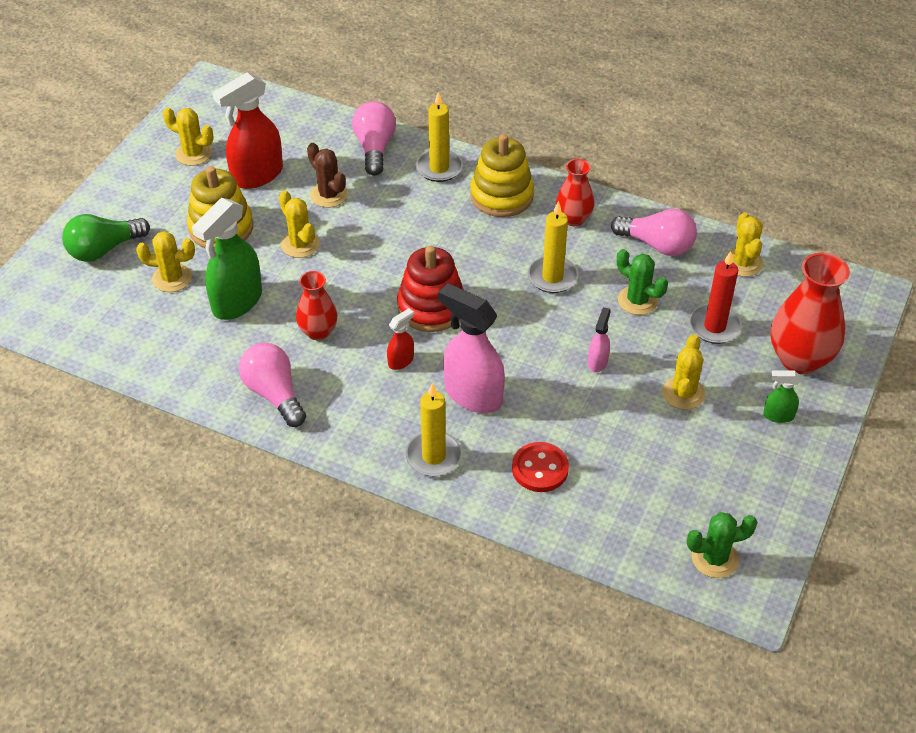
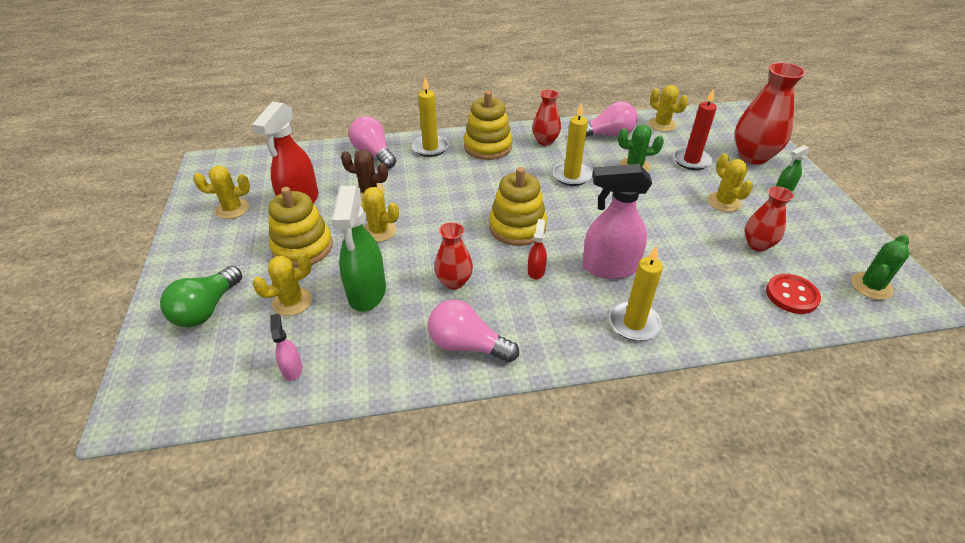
camera: 35 degrees left, 5 degrees down
red stacking toy [397,246,464,332] -> yellow stacking toy [489,167,547,246]
red button [512,442,569,492] -> red button moved to [766,274,821,314]
pink spray bottle [588,307,611,372] -> pink spray bottle moved to [270,314,302,381]
none -> red vase [745,187,794,251]

